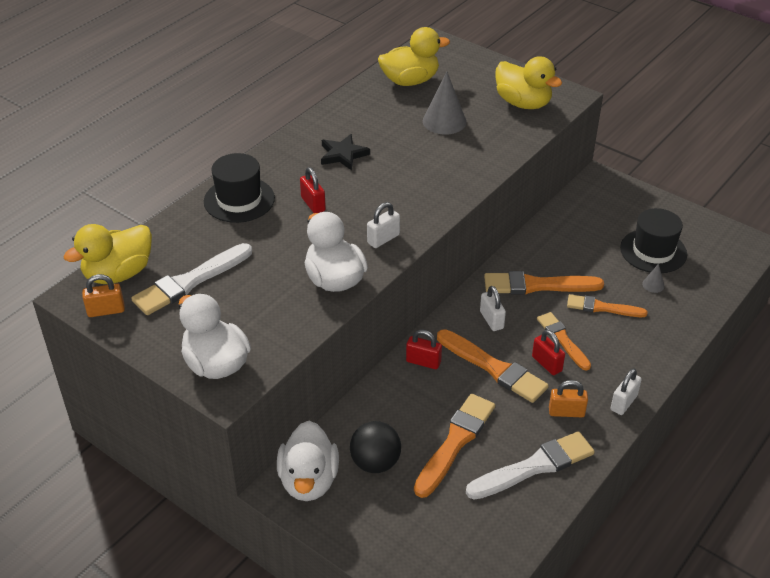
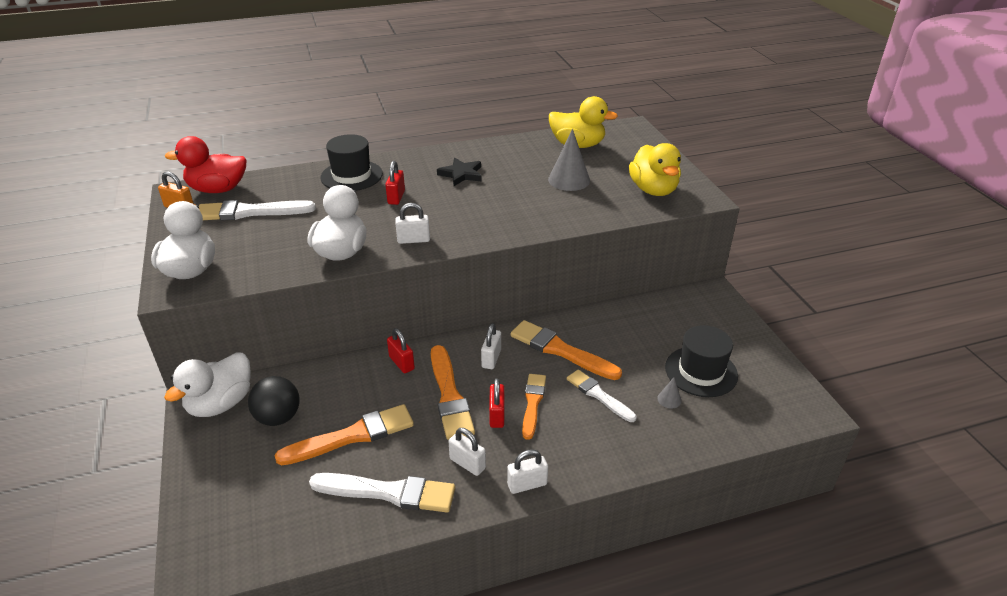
camera: 35 degrees right, 5 degrees down
yellow duck [63,224,152,284] -> red duck [165,136,246,193]
orange padlock [549,380,588,417] -> white padlock [448,428,486,476]
orange brush [567,294,648,317] -> white brush [567,370,637,422]

